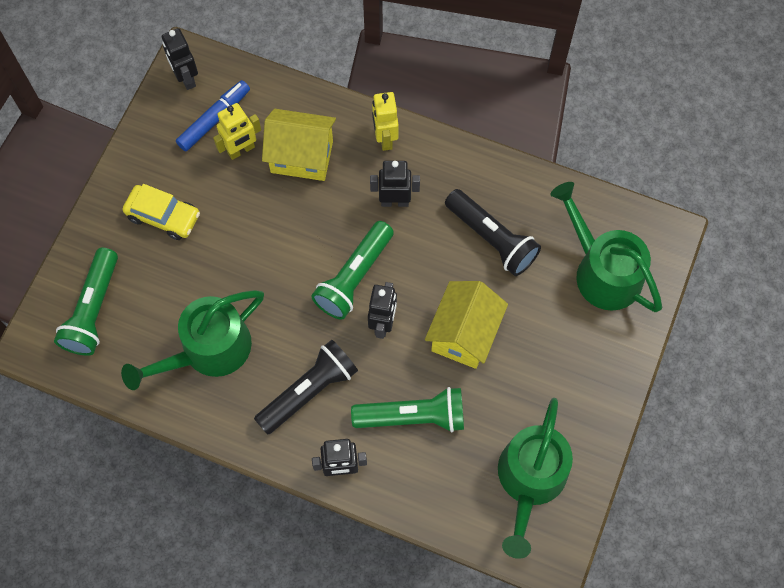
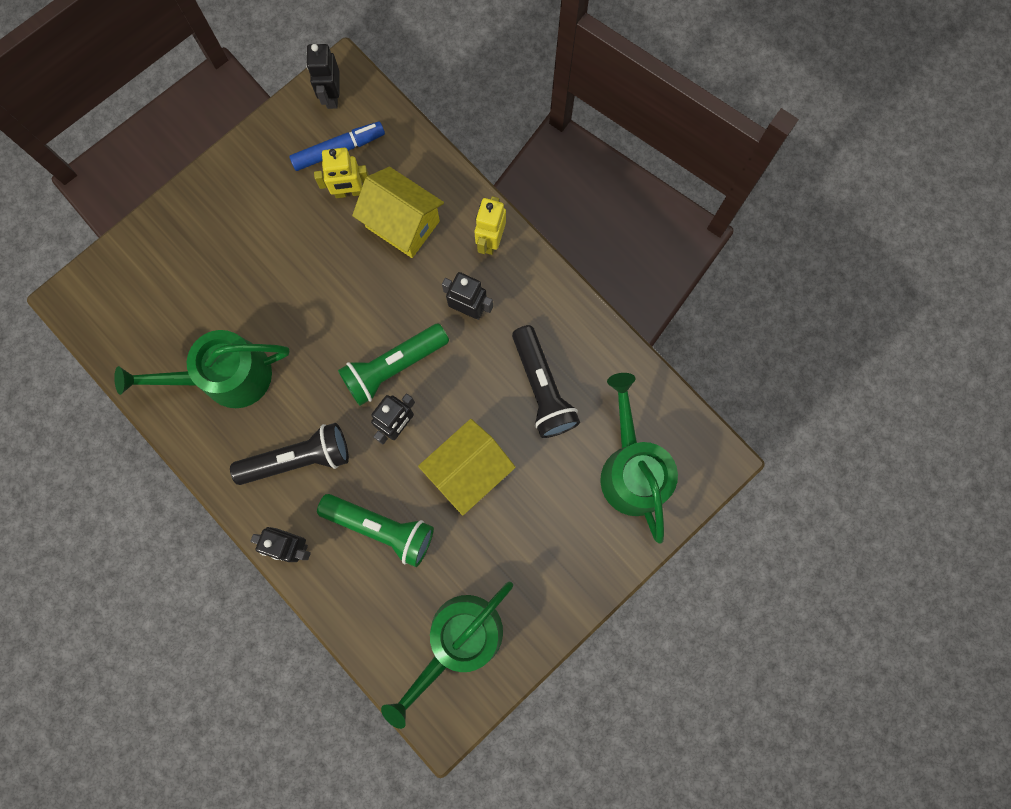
camera: 25 degrees right, 10 degrees up
green flashlight [54,248,118,356] -> none
yellow car [122,184,200,240] -> none

